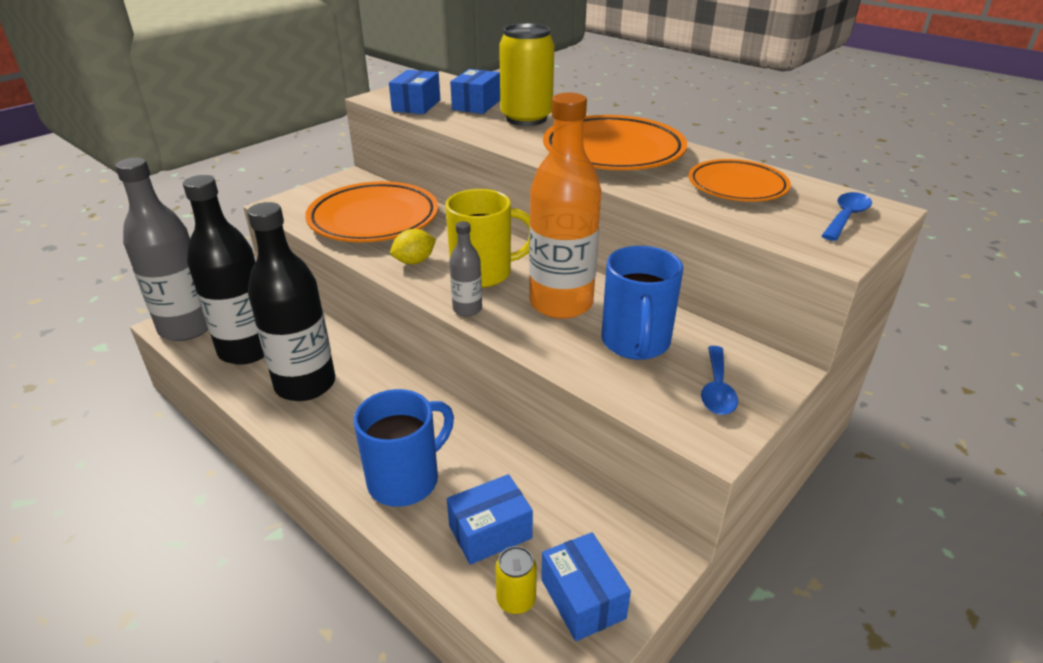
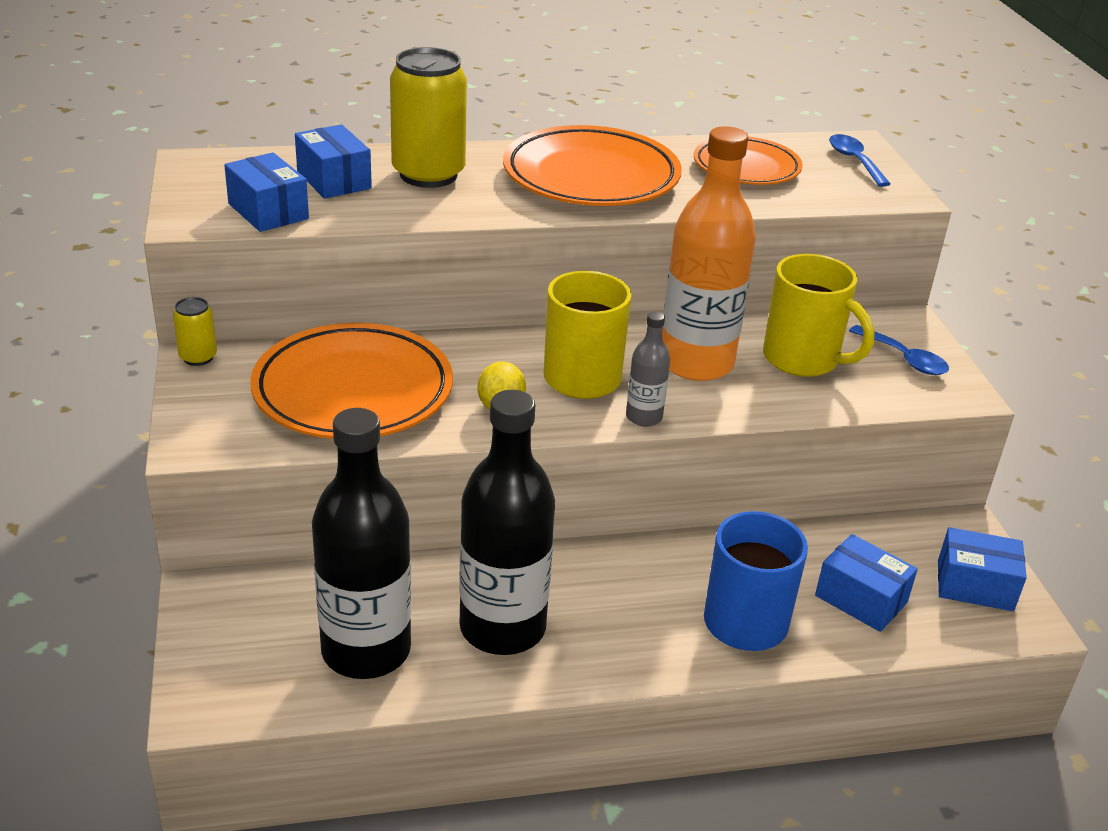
camera: 55 degrees left, 0 degrees up
grey bottle [115,158,208,341] -> none
blue box [447,474,533,565] -> blue box turned 60 degrees counterclockwise [815,534,918,632]
yellow can [495,546,537,614] -> yellow can moved to [173,297,217,366]
blue mug [601,246,683,360] -> yellow mug [763,254,874,377]

